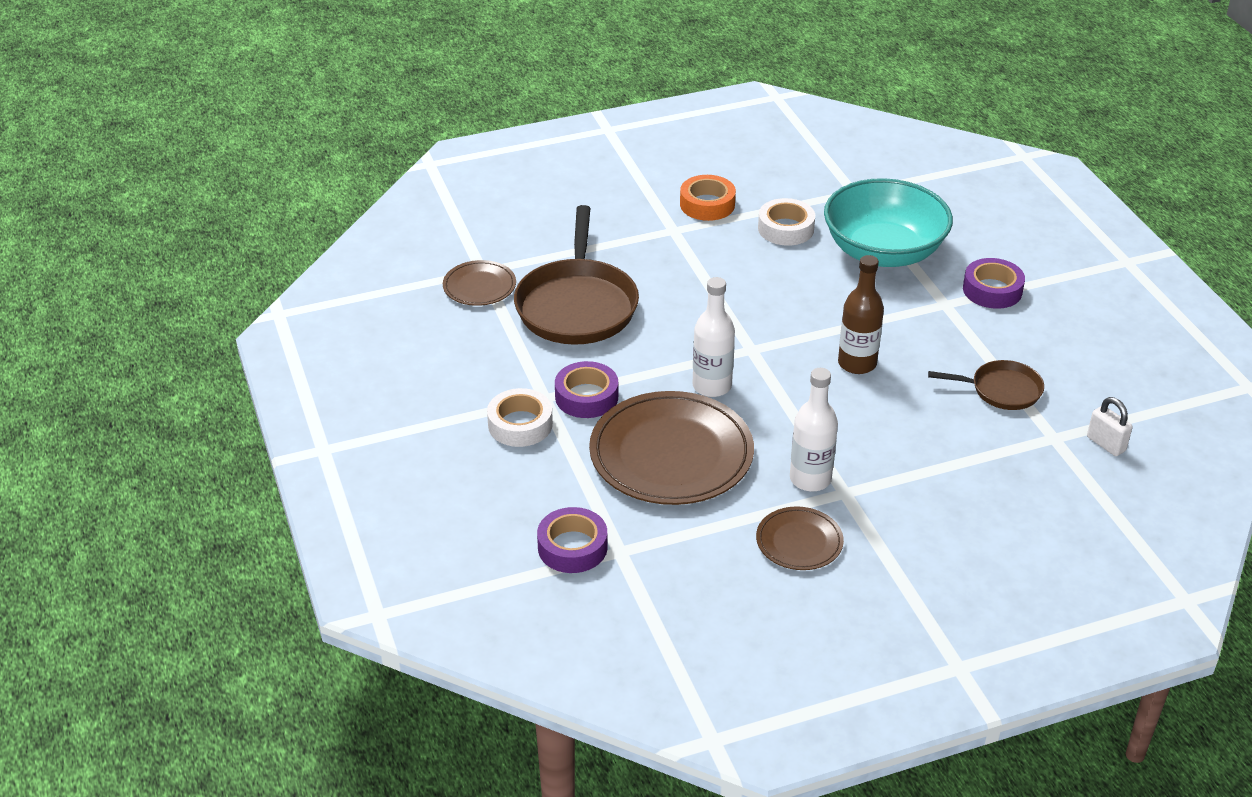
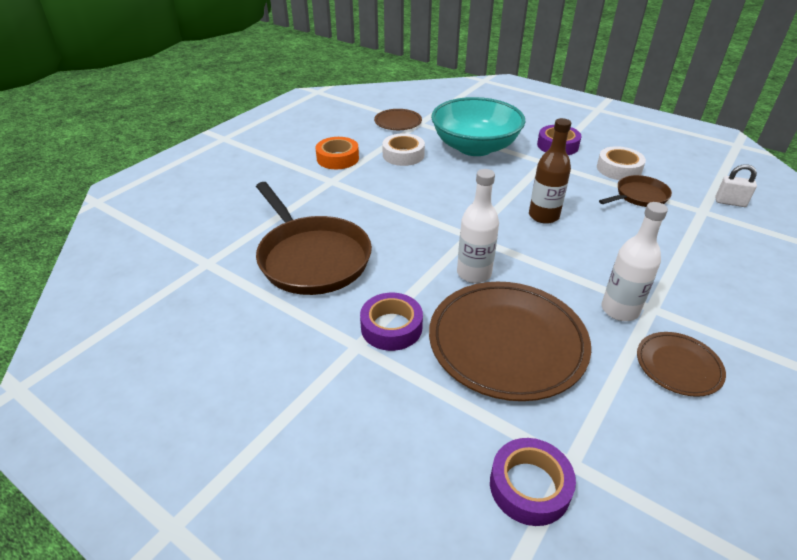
camera: 35 degrees left, 0 degrees up
brown plate [443,260,516,306] -> brown plate moved to [374,109,422,130]
white tape [487,388,553,447] -> white tape moved to [597,146,646,180]

